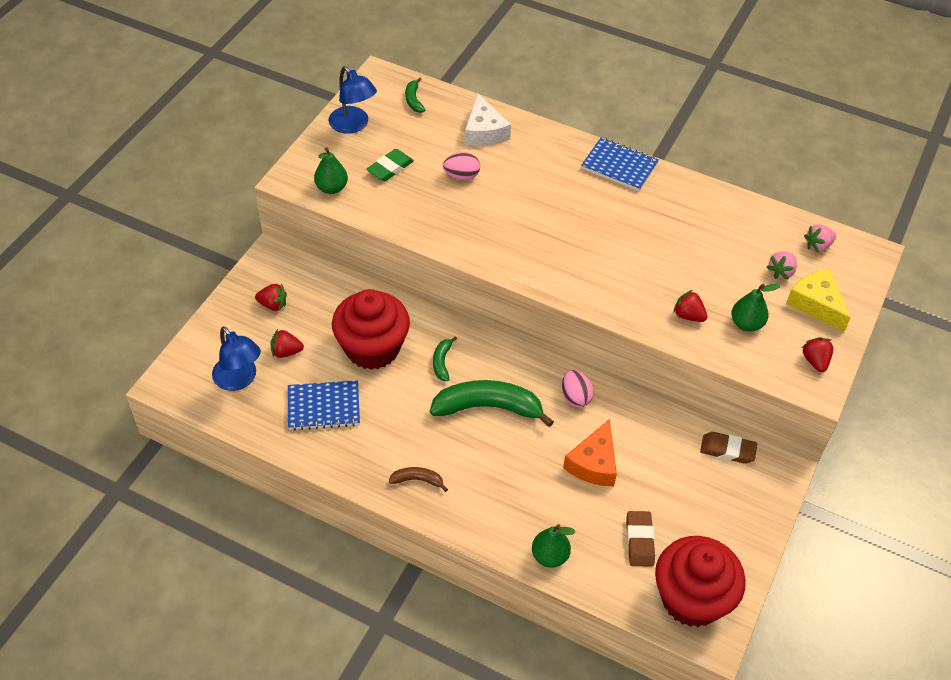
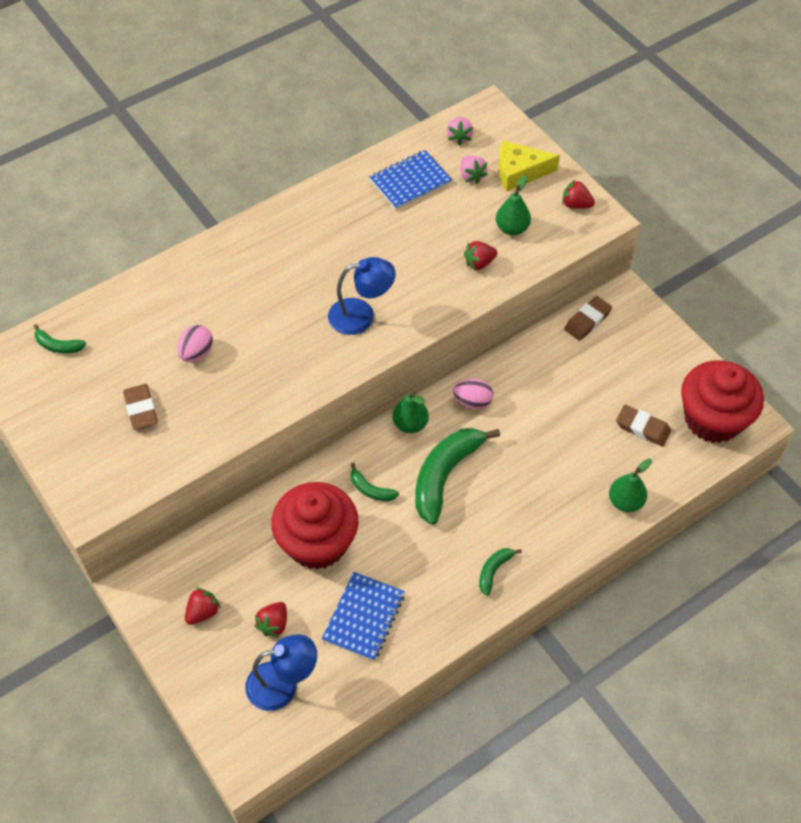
camera: 60 degrees left, 5 degrees up
green pear [314,147,348,194] -> green pear moved to [392,391,429,433]
blue lamp [329,66,377,134] -> blue lamp moved to [328,257,396,335]
green eraser [366,149,414,181] -> brown eraser [123,384,158,430]
brown banana [389,467,448,492] -> green banana [479,548,522,596]
white cheese [465,93,511,146] -> none
orange cheese [563,419,617,486] -> none
blue notebook [581,138,659,191] -> blue notebook moved to [370,150,452,210]

